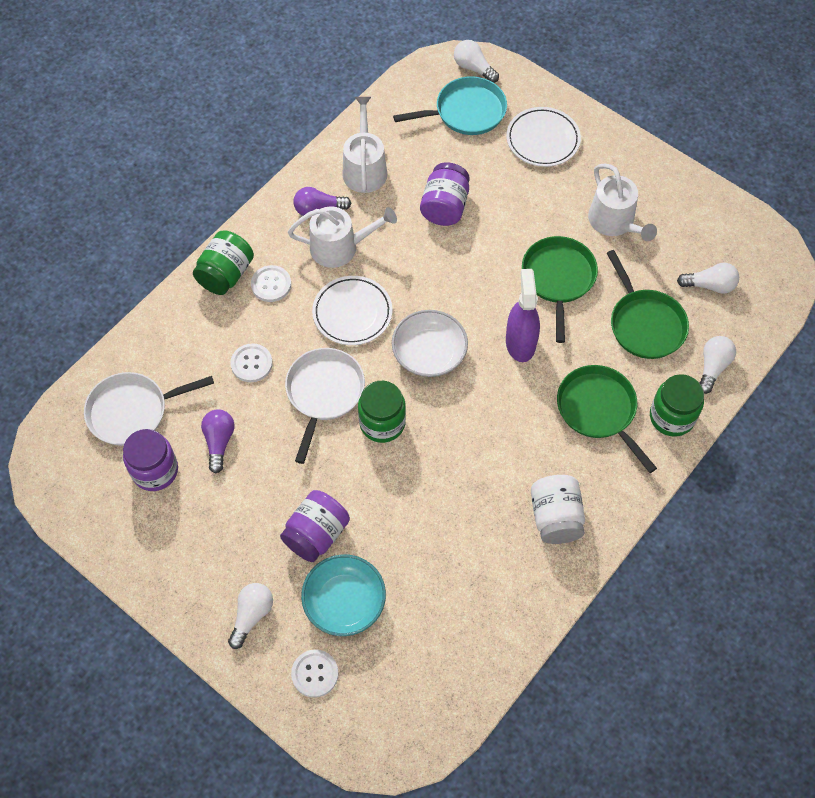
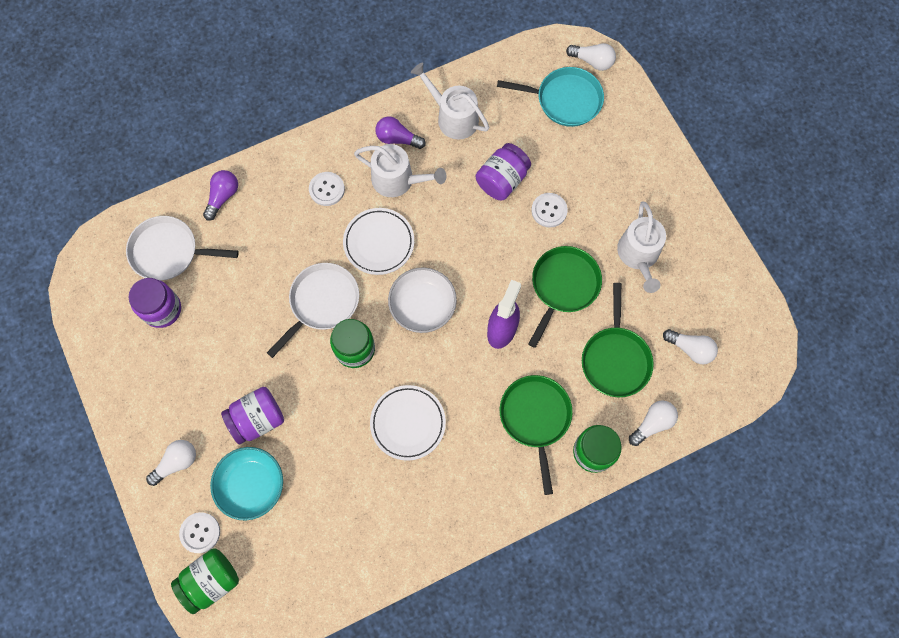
camera: 25 degrees right, 10 degrees up
green jar [193,231,254,295] -> green jar moved to [171,548,239,614]
purple light bulb [201,409,234,473] -> purple light bulb moved to [203,170,238,221]
white button [230,343,273,382] -> white button moved to [531,193,568,228]
white watering can [343,97,387,193] -> white watering can turned 75 degrees counterclockwise [411,63,489,140]
white light bulb [454,40,499,83] -> white light bulb turned 135 degrees clockwise [566,43,616,71]
white plate [506,107,581,167] -> white plate moved to [370,385,446,461]
white jar [531,475,585,544] -> none

